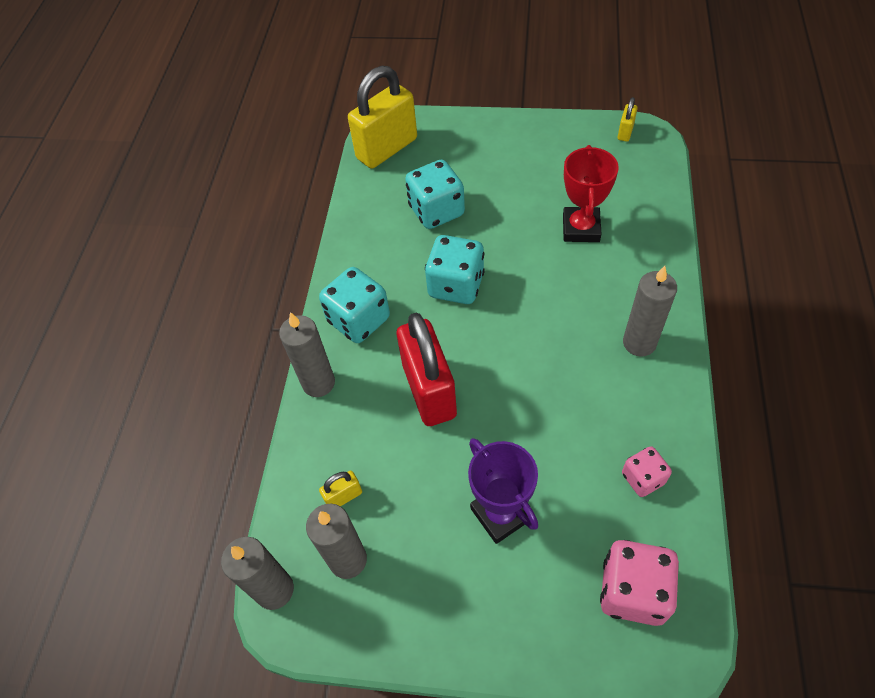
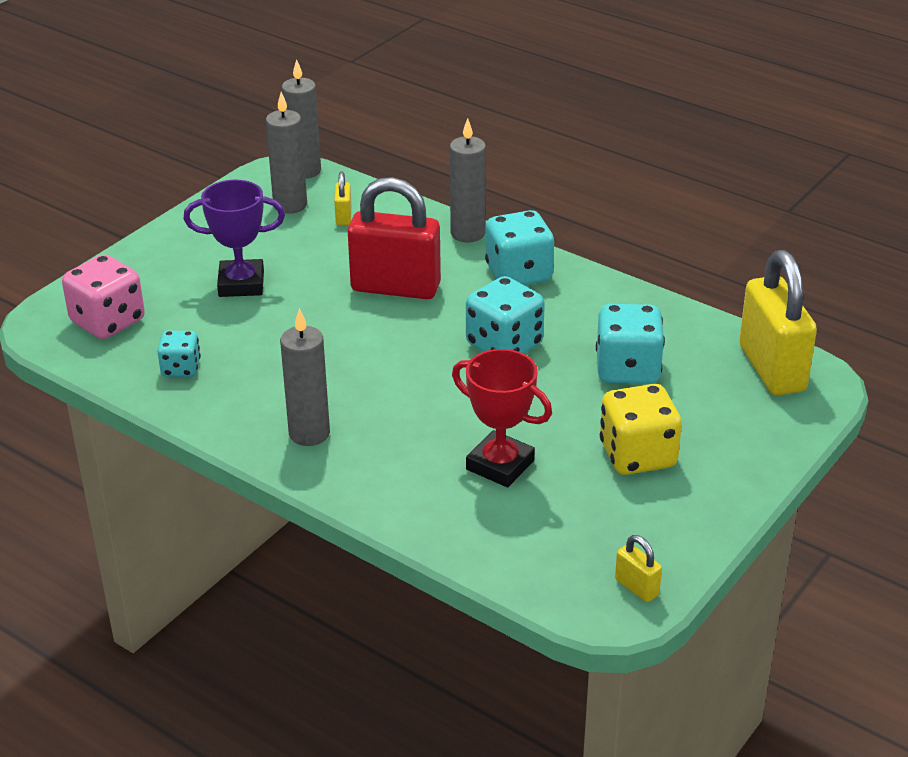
camera: 115 degrees right, 20 degrees down
pink dice [622,446,672,497] -> turquoise dice [157,331,201,377]
none -> yellow dice [600,384,682,475]

